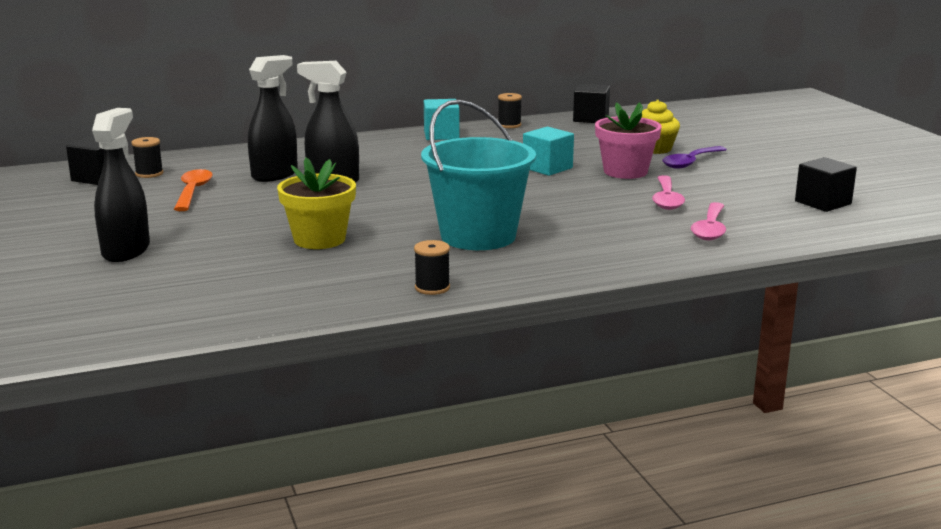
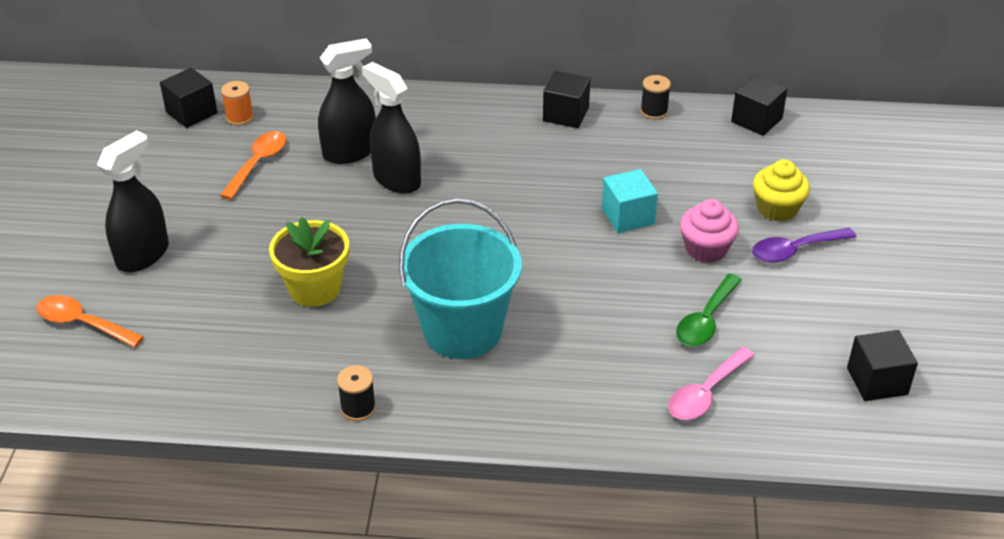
camera: 25 degrees right, 20 degrees up
black spool [132,137,163,178] -> orange spool [221,81,254,126]
turquoise cube [424,99,459,140] -> black cube [543,71,591,128]
pink flower pot [595,102,662,179] -> pink cupcake [680,199,739,263]
pink spoon [652,175,685,210] -> green spoon [676,274,742,346]
none -> orange spoon [36,295,144,347]

